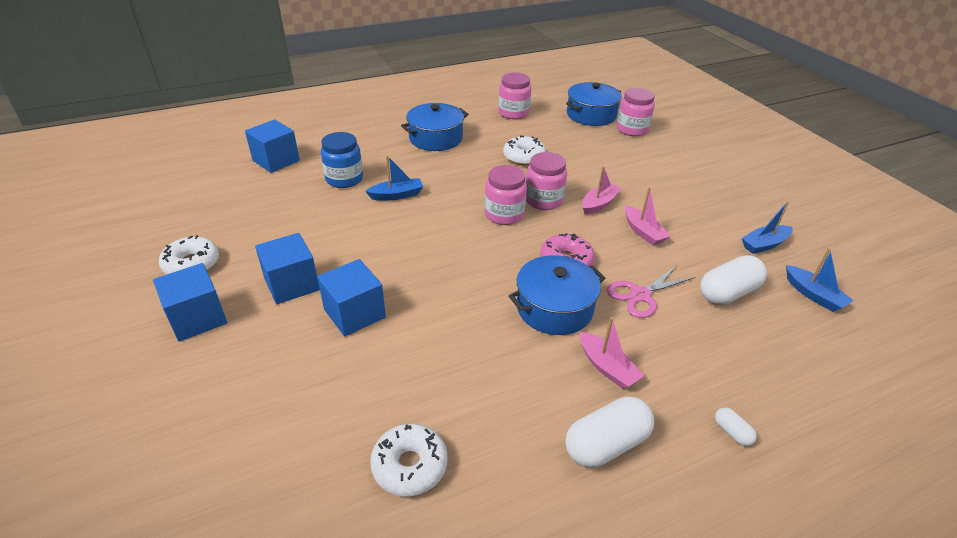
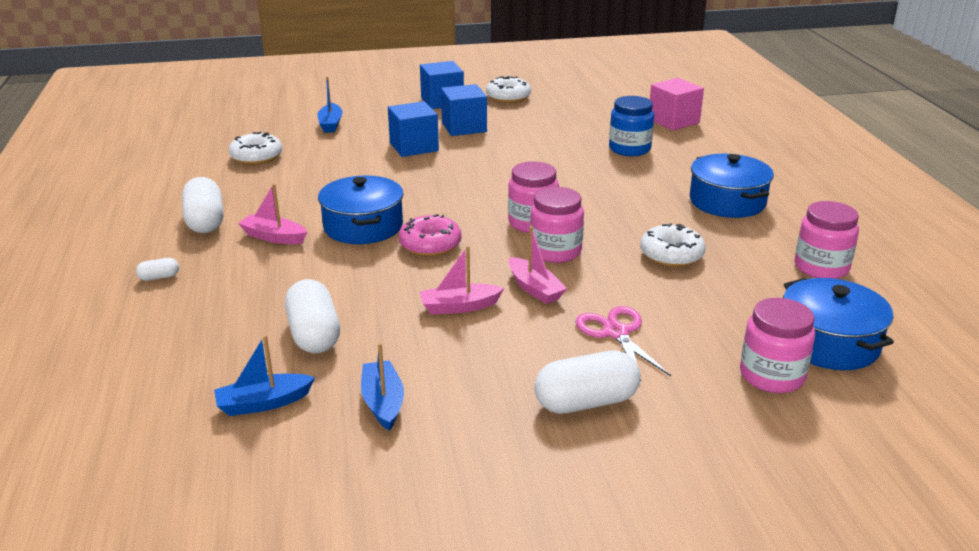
camera: 105 degrees right, 10 degrees down
blue cube [245,119,300,173] -> pink cube [650,78,704,130]
blue boat [365,155,423,201] -> blue boat moved to [317,76,343,132]
pink boat [580,317,644,389] -> pink boat turned 45 degrees clockwise [238,184,307,244]
pink scissors [606,266,695,318] -> pink scissors moved to [575,306,671,381]
none -> white capsule [535,350,641,414]

